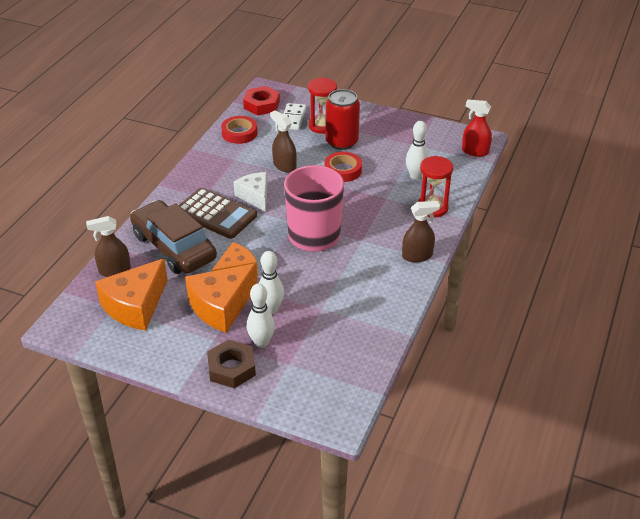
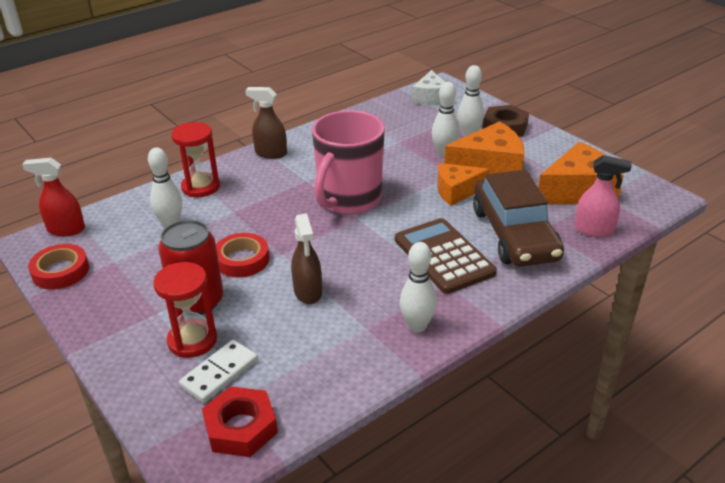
camera: 150 degrees left, 5 degrees down
brown spray bottle [86,216,131,277] -> pink spray bottle [574,155,632,237]
red tape [221,116,258,144] -> red tape moved to [28,244,89,290]
white cheese [234,172,268,212] -> white cheese moved to [412,70,445,105]
red spray bottle [462,99,492,157] -> red spray bottle turned 135 degrees clockwise [22,158,85,236]
none -> white bowling pin [400,242,437,332]

